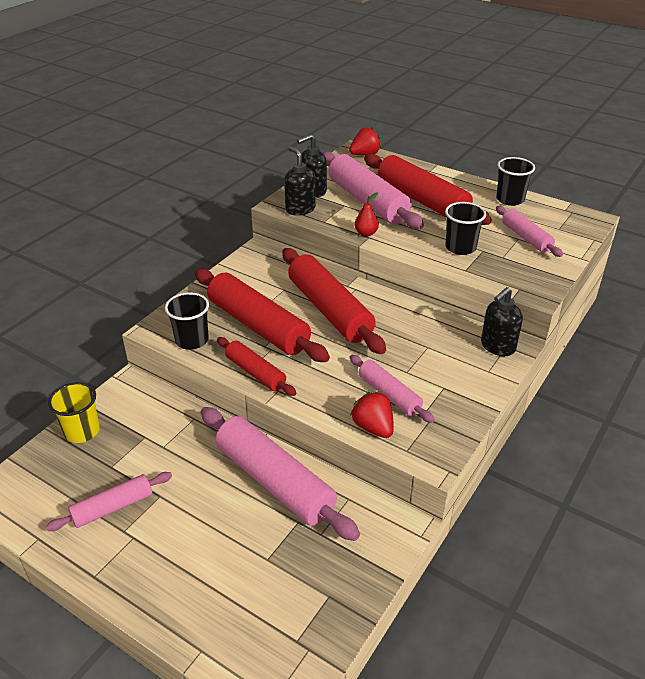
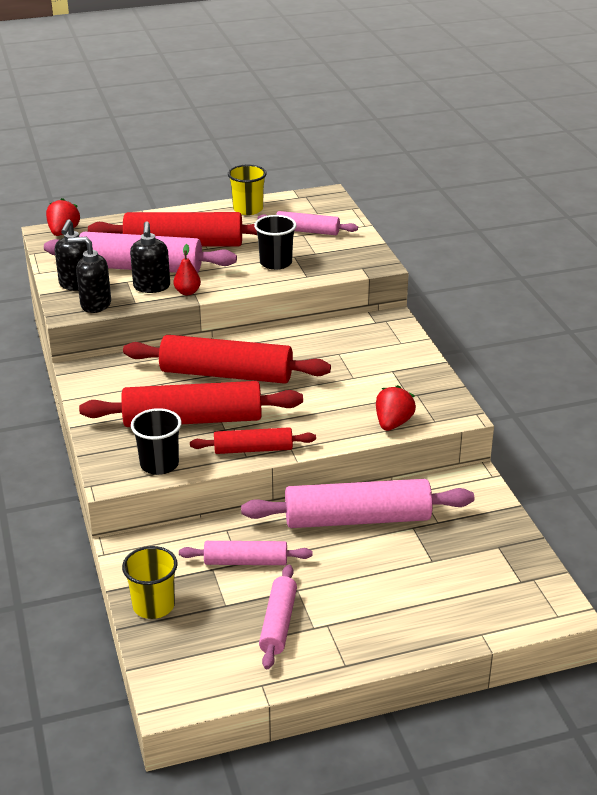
camera: 50 degrees left, 5 degrees down
pink rolling pin [349,355,435,423] -> pink rolling pin moved to [179,541,313,565]
red strawberry [350,391,394,438] -> red strawberry turned 105 degrees clockwise [376,385,416,431]
black soap dispenser [481,287,523,356] -> black soap dispenser moved to [130,221,170,293]
black cup [496,157,535,206] -> yellow cup [228,165,267,215]

